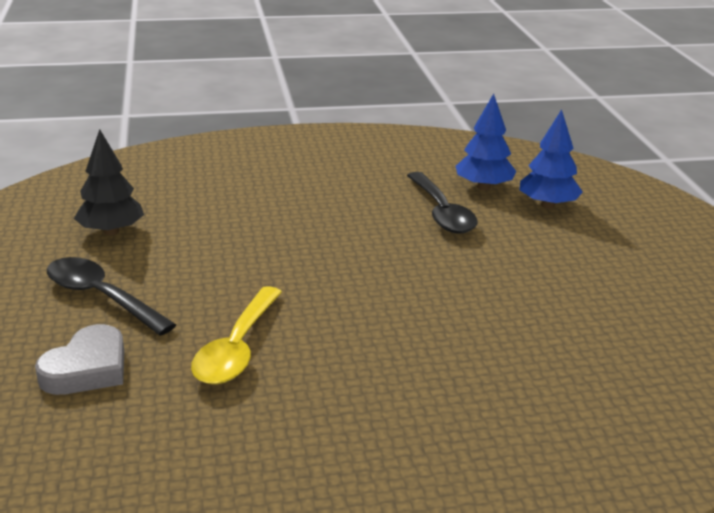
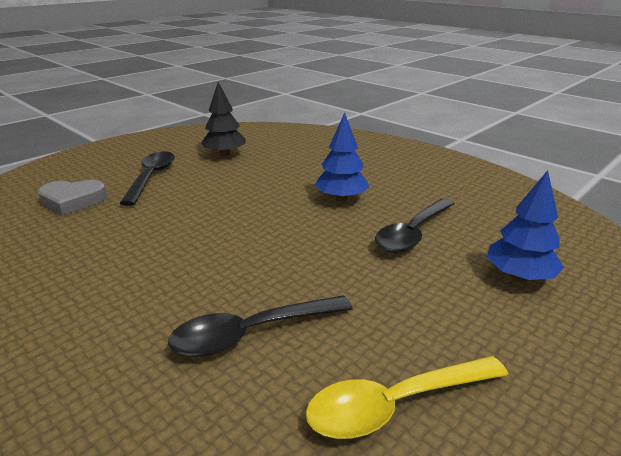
camera: 55 degrees right, 0 degrees up
yellow spoon [191,286,282,385] -> yellow spoon moved to [306,356,508,439]
blue tree [456,94,516,190] -> blue tree moved to [315,113,370,201]
none -> black spoon [168,295,352,357]

